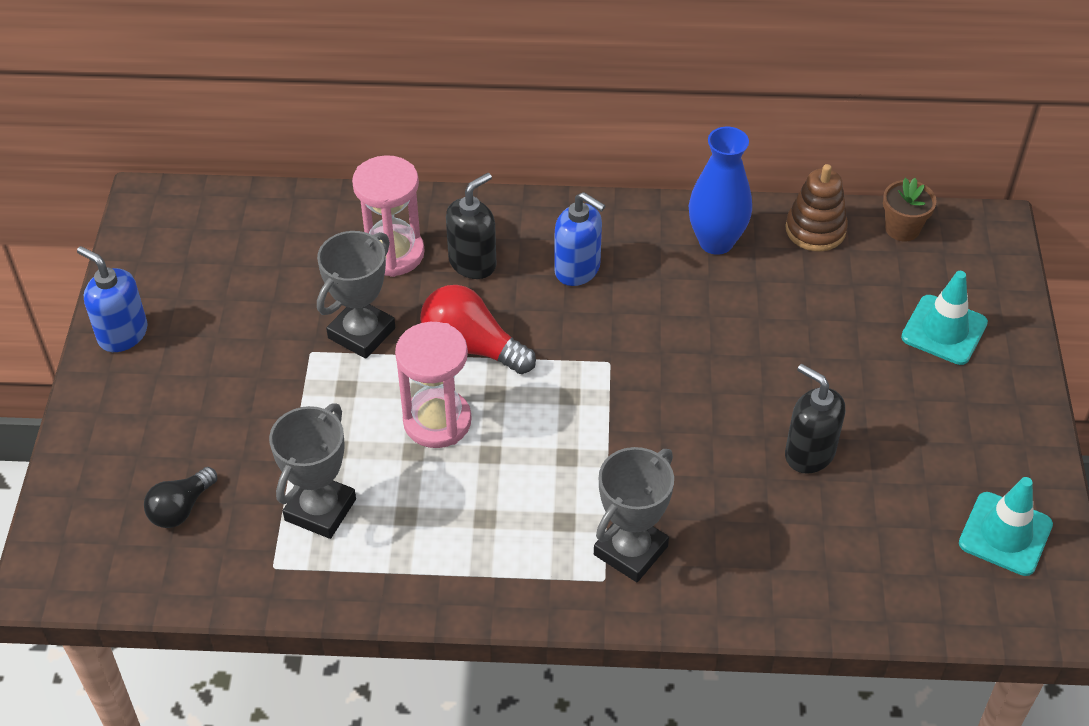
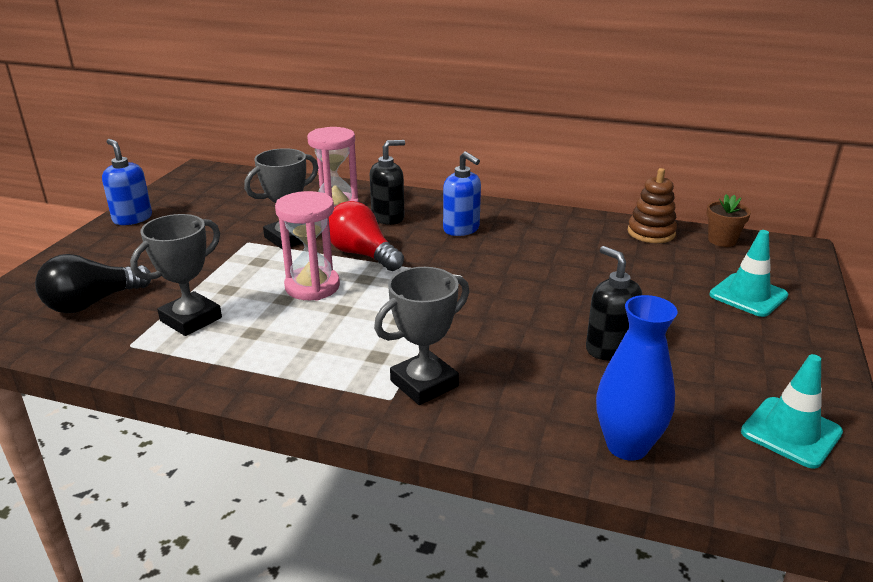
camera: 15 degrees right, 20 degrees down
black light bulb [144,467,217,528] -> black light bulb [35,254,151,313], size x1.57
blue vase [689,127,752,255] -> blue vase moved to [596,295,677,461]

